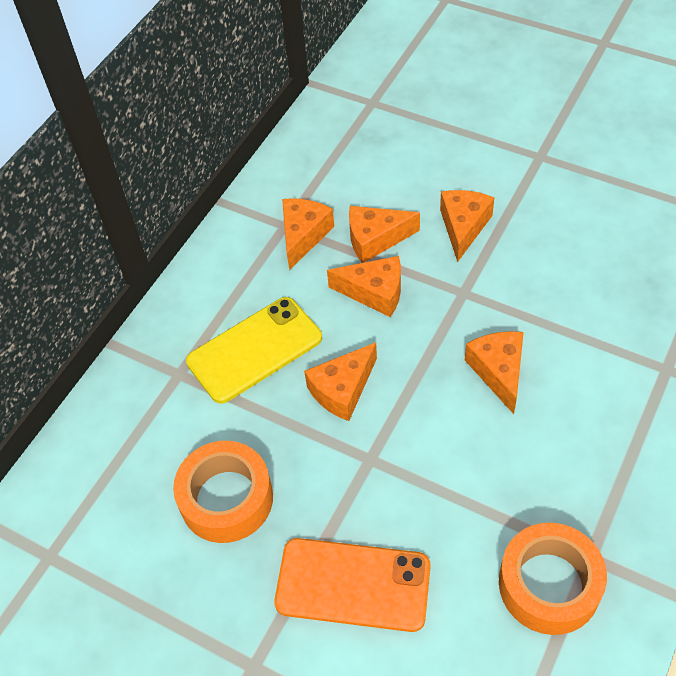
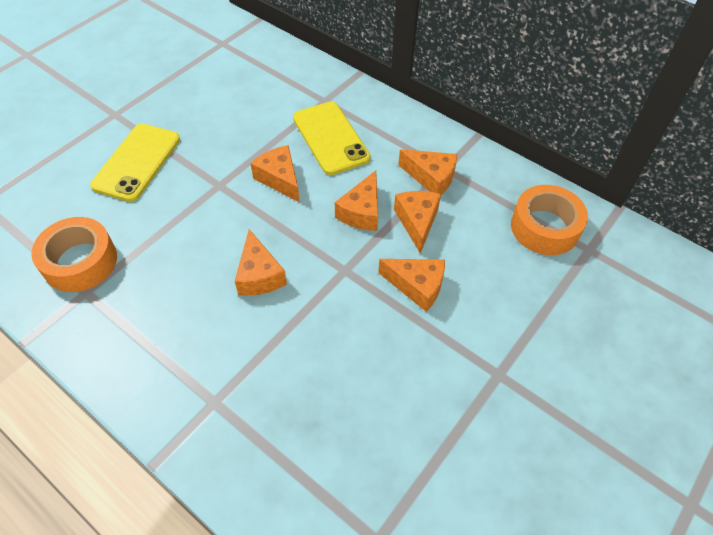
camera: 95 degrees right, 0 degrees up
orange tape [173,441,273,543] -> orange tape moved to [511,185,588,255]
orange phone [274,538,431,632] -> yellow phone [90,124,180,202]
orange cheese [465,331,524,414] -> orange cheese turned 75 degrees clockwise [235,229,287,296]

